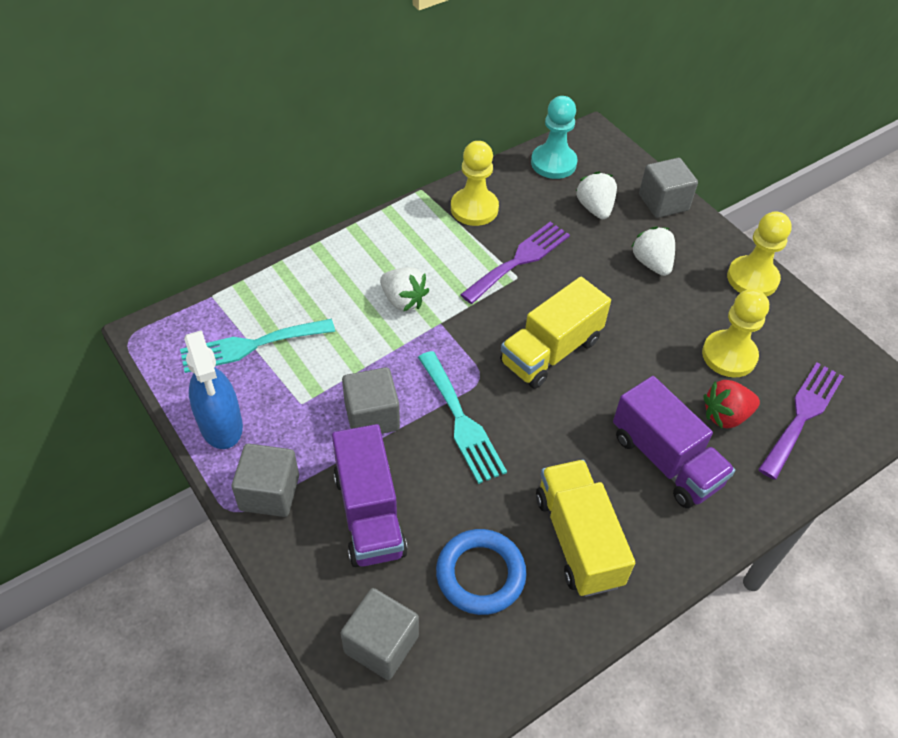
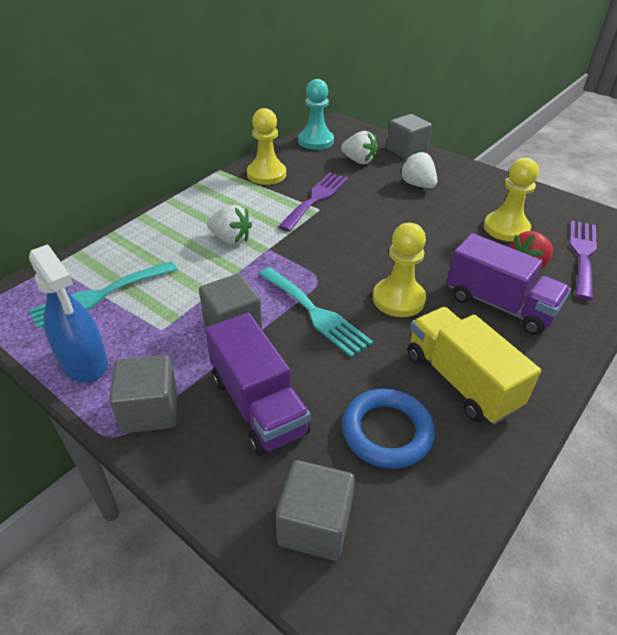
camera: 15 degrees left, 10 degrees down
yellow truck [500,277,611,389] -> none
white strawberry [576,171,617,219] -> white strawberry turned 150 degrees clockwise [341,131,378,164]
yellow pawn [727,212,792,297] -> yellow pawn moved to [373,223,426,317]

